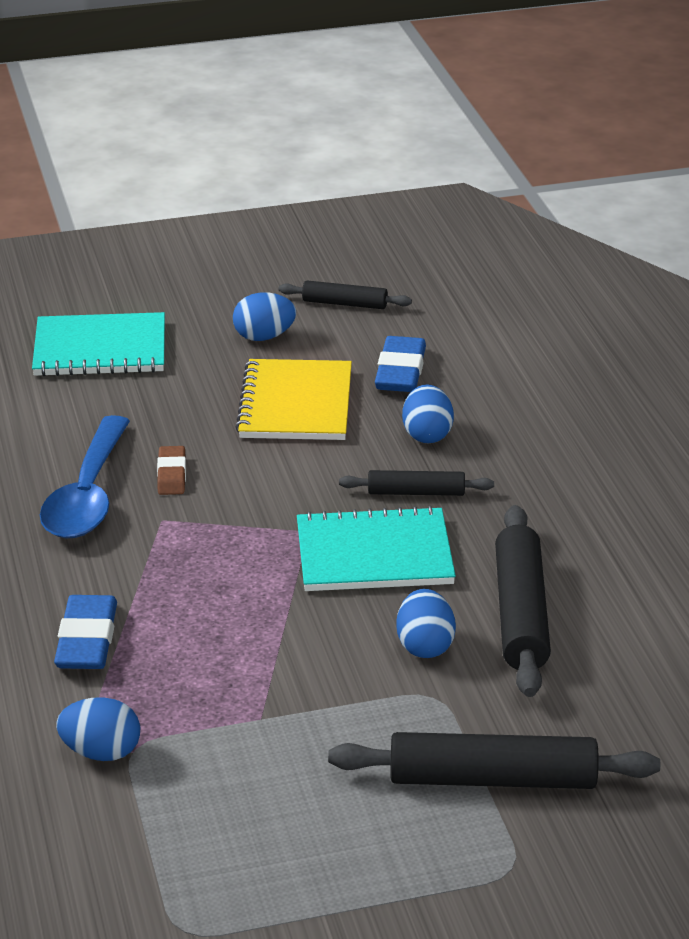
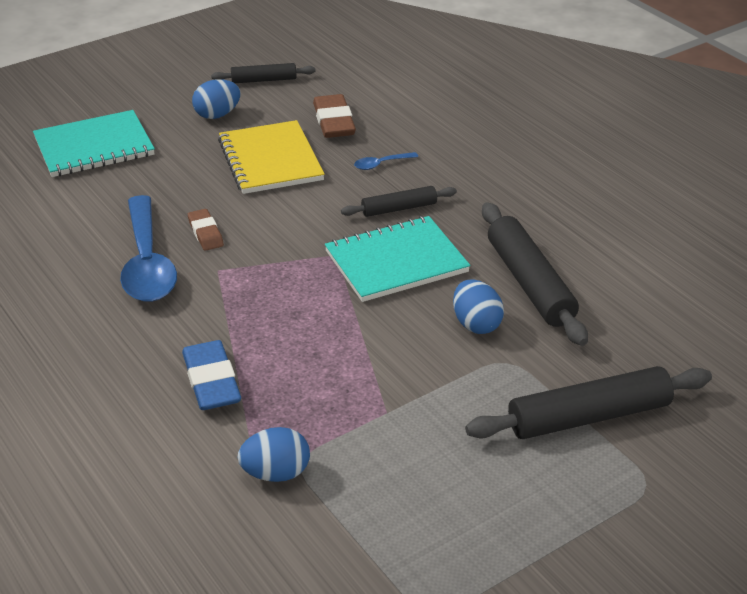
camera: 20 degrees left, 5 degrees up
blue eraser [375,336,426,392] -> brown eraser [313,94,356,138]
blue egg [402,385,454,443] -> blue spoon [354,152,418,170]

